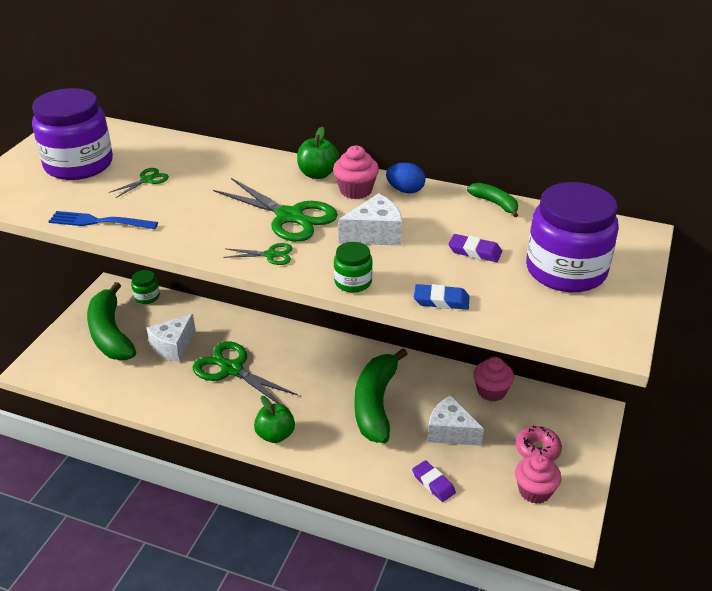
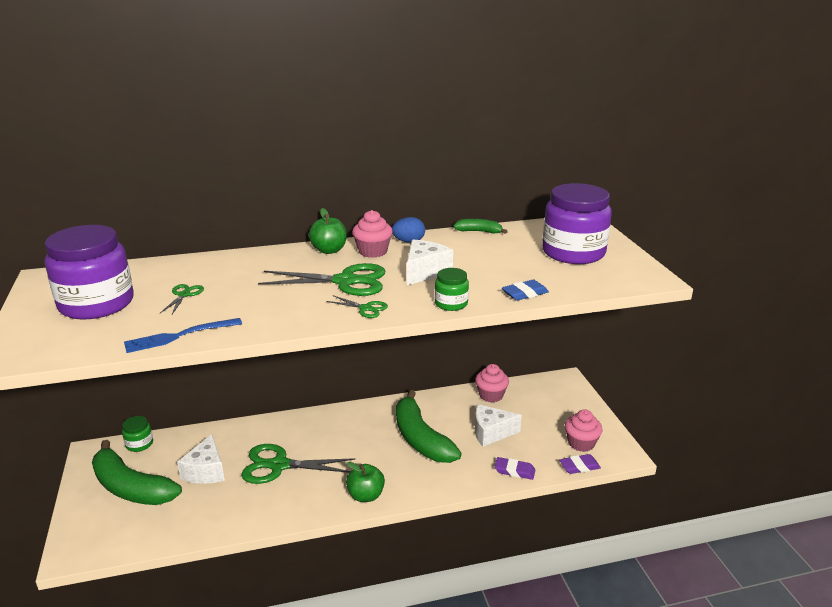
camera: 35 degrees left, 10 degrees down
green scissors [223,243,292,265] -> green scissors turned 60 degrees clockwise [326,295,388,318]
purple eraser [448,234,502,262] -> purple eraser moved to [559,454,601,474]
pink donut [516,426,562,461] -> none

